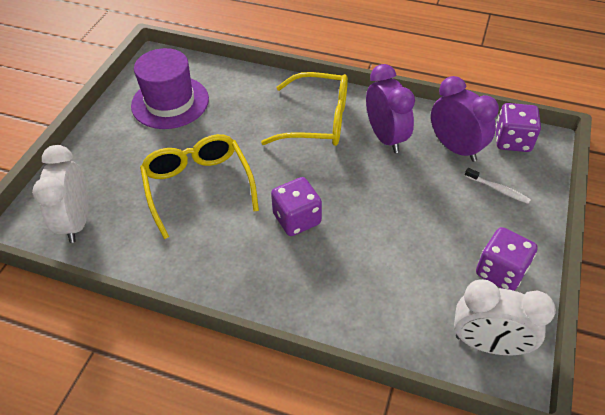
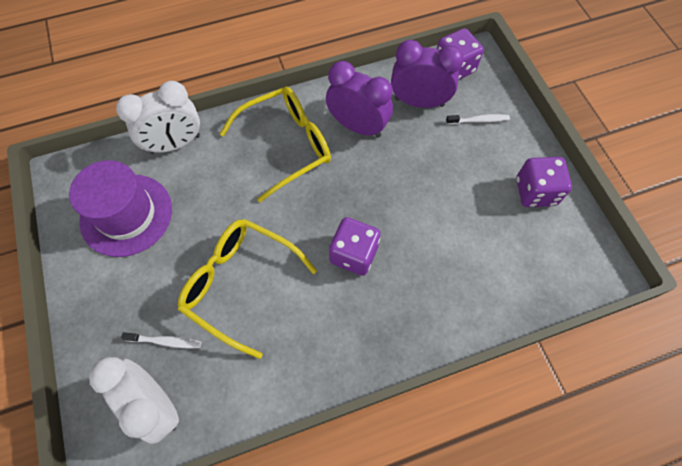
camera: 40 degrees left, 15 degrees up
white clock [454,280,556,355] -> white clock moved to [116,81,200,154]
none -> white toothbrush [121,332,202,348]

